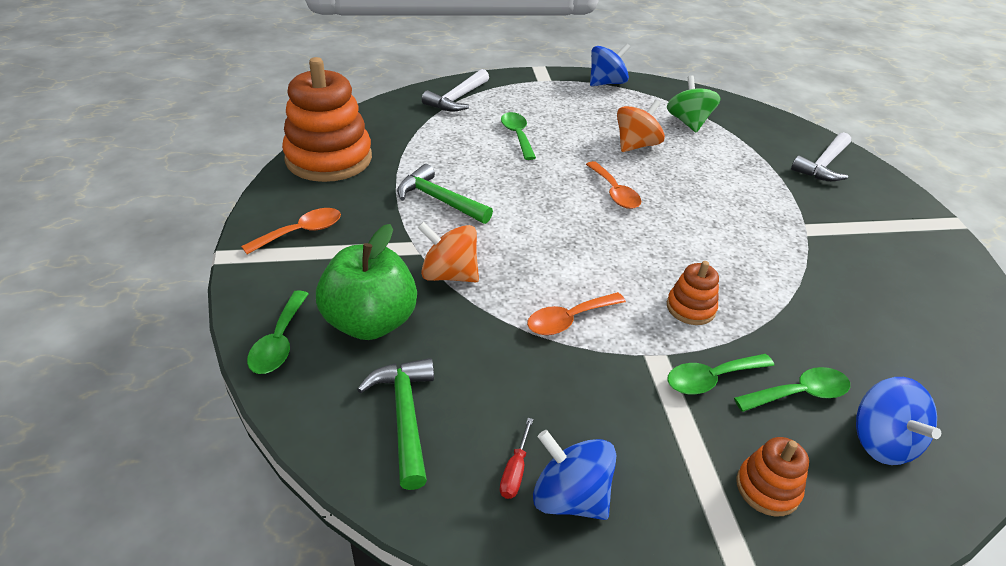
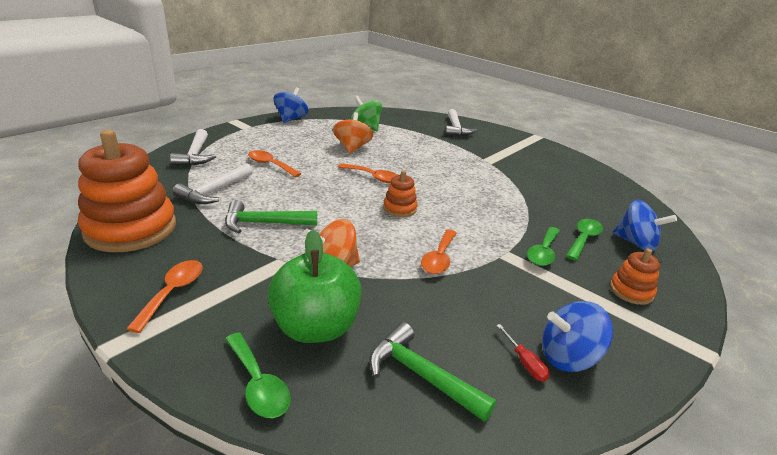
camera: 40 degrees left, 10 degrees down
green spoon [501,112,536,160] -> orange spoon [248,150,301,177]
orange stacking toy [667,261,719,325] -> orange stacking toy moved to [383,171,418,217]
none -> white hammer [173,163,253,204]

